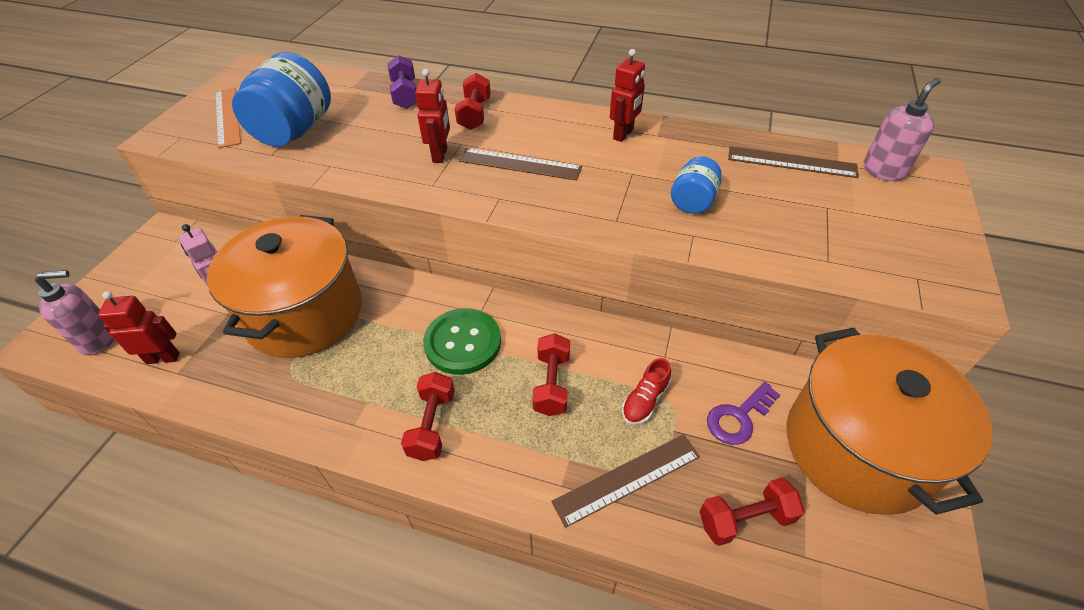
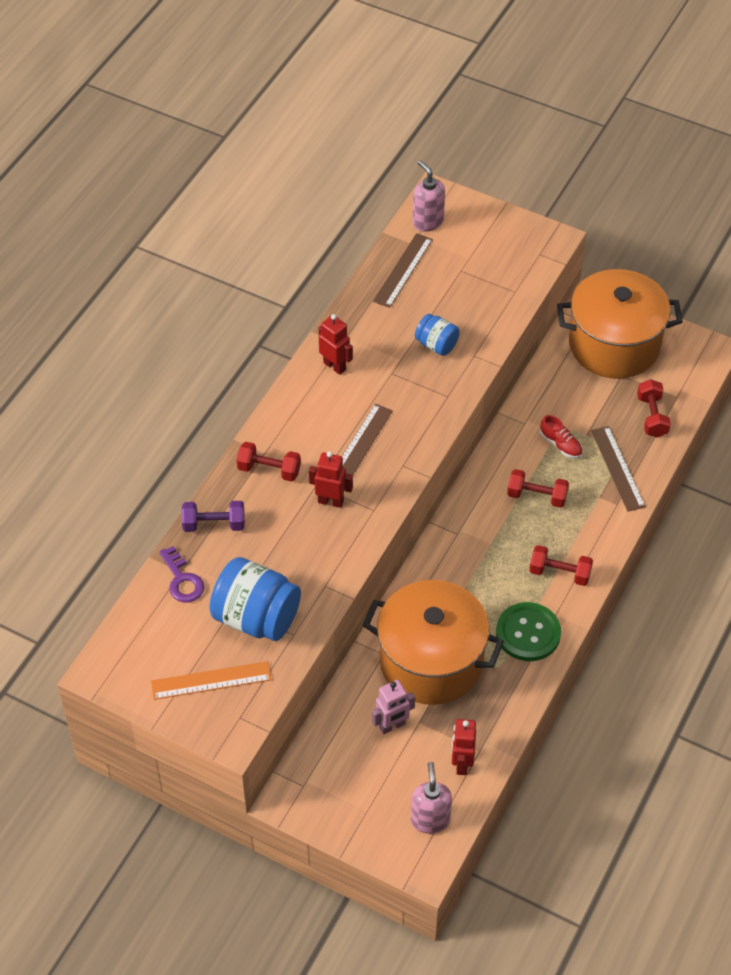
camera: 80 degrees left, 5 degrees up
green button [423,308,501,375] -> green button moved to [496,602,561,661]
purple key [707,382,780,445] -> purple key moved to [159,546,204,603]

